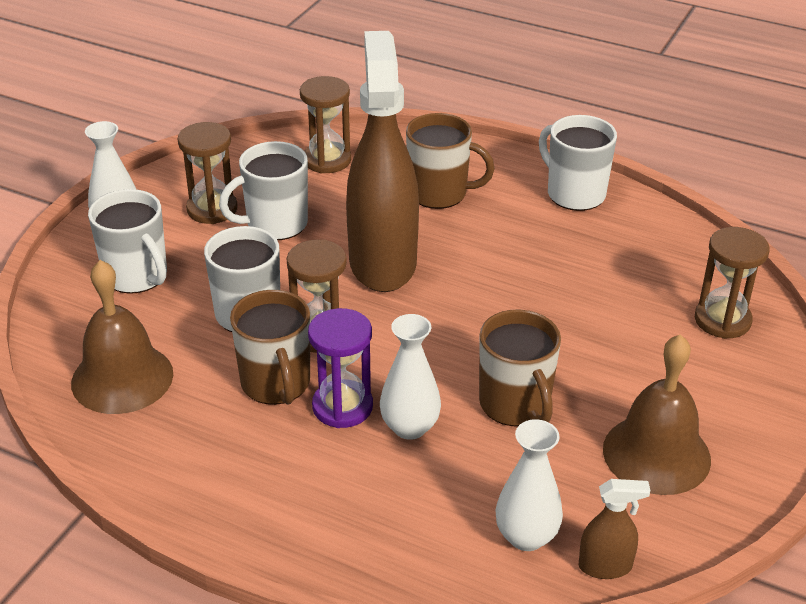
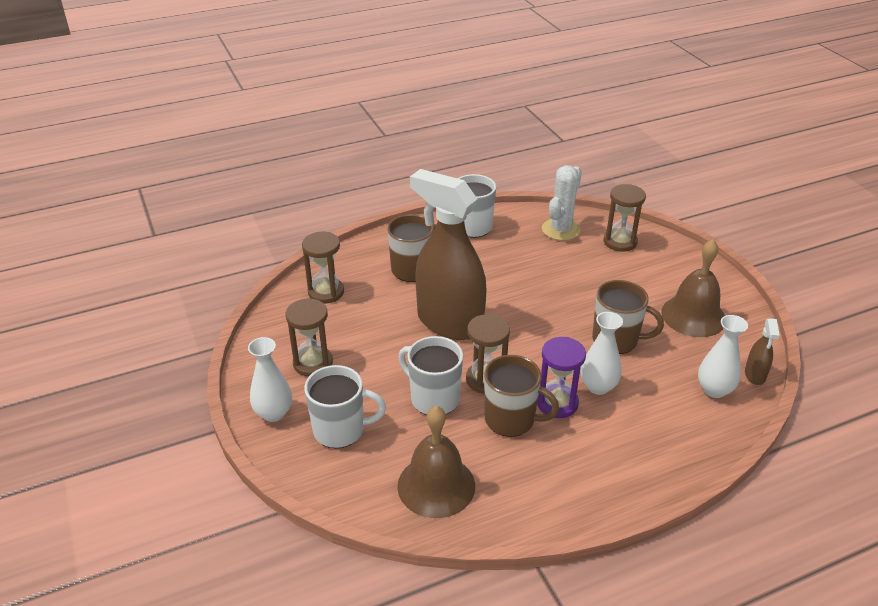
camera: 50 degrees left, 0 degrees up
white mug [219,141,308,240] -> none
brown spray bottle [579,479,650,579] -> brown spray bottle turned 150 degrees clockwise [745,318,780,385]
none -> white cactus [542,165,582,241]

